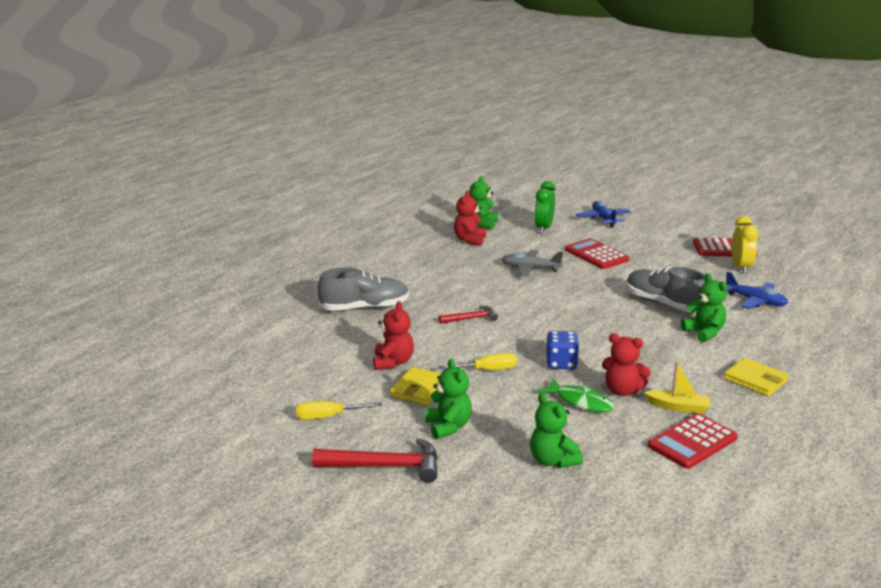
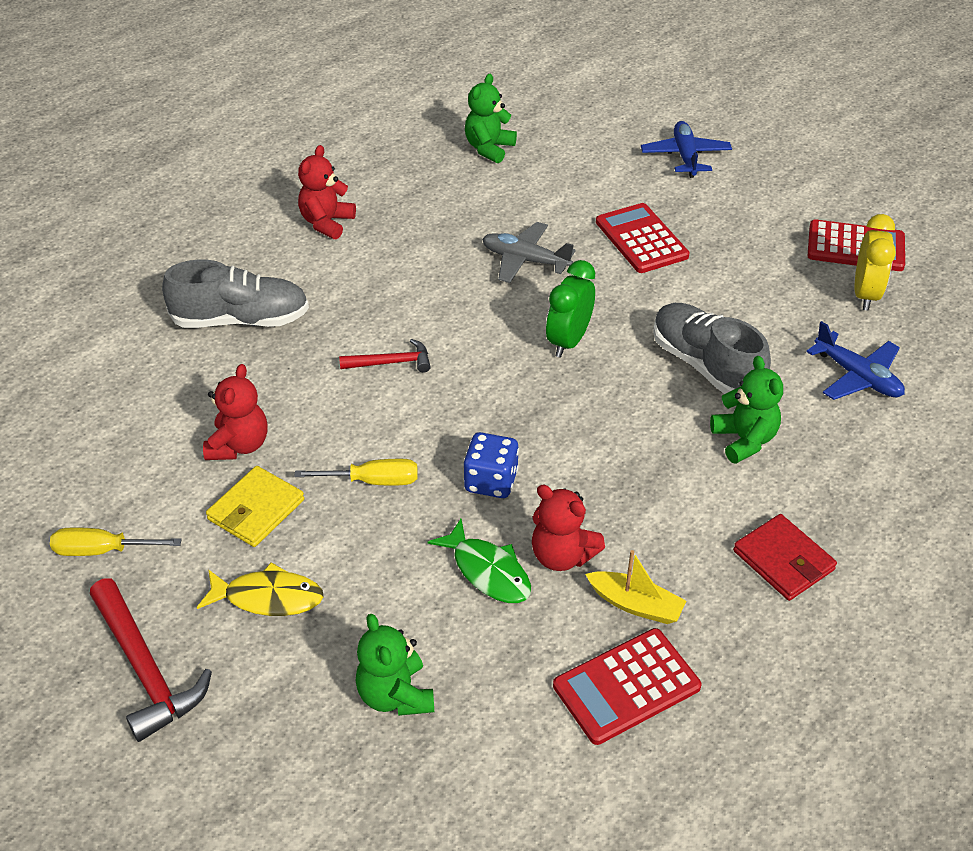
camera: 10 degrees right, 20 degrees up
red hammer [312,438,438,483] -> red hammer turned 45 degrees clockwise [90,578,212,742]
green teddy bear [425,359,472,439] -> yellow fish [197,562,324,616]
red teddy bear [454,191,486,246] -> red teddy bear moved to [298,145,356,239]
green clock [534,181,556,234] -> green clock moved to [546,260,595,358]
yellow wallet [724,358,789,396] -> red wallet [733,514,837,601]

